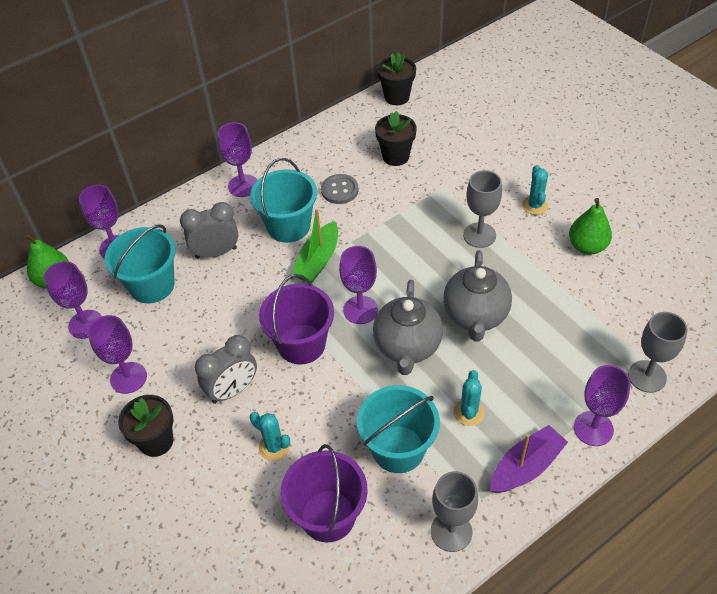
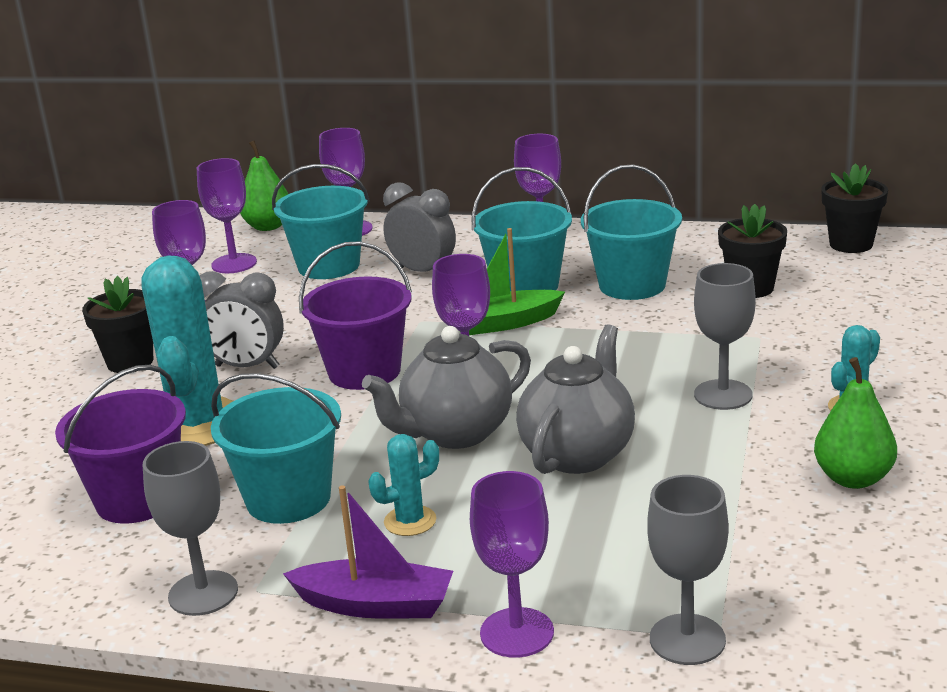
camera: 50 degrees right, 25 degrees down
turquoise cactus [250,412,290,461] -> turquoise cactus [141,255,233,446], size x2.09
grey button [321,174,358,204] -> turquoise bucket [581,164,682,300]
grey teapot [443,250,512,342] -> grey teapot turned 150 degrees clockwise [516,324,635,474]

